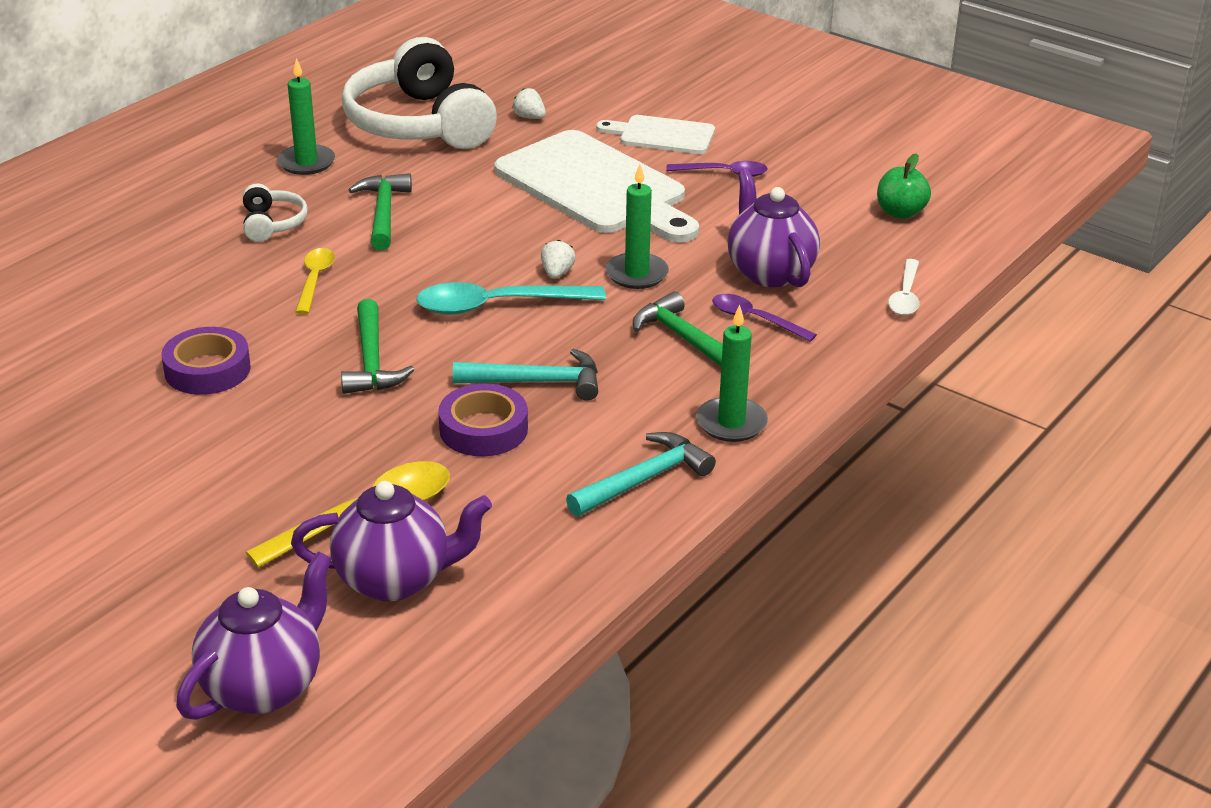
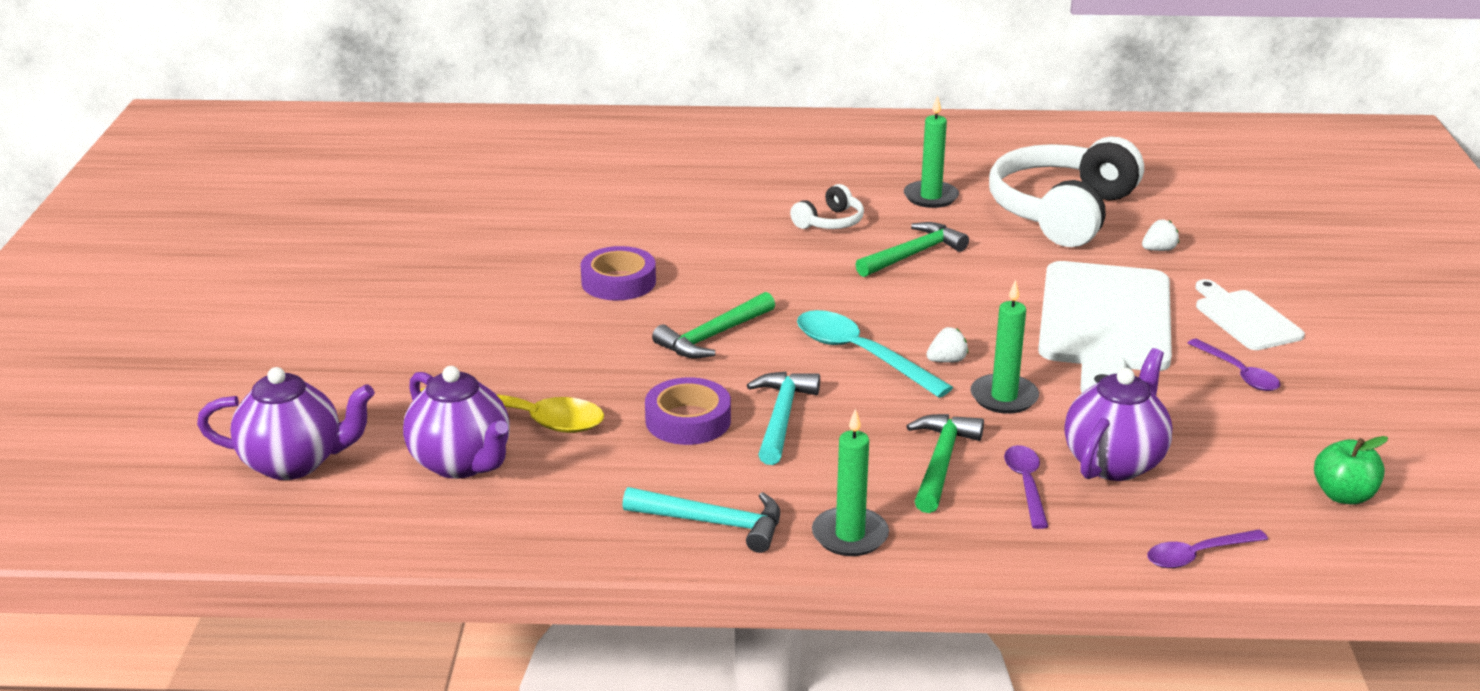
camera: 55 degrees right, 5 degrees down
yellow spoon [295,248,335,314] -> none
turquoise hammer [453,349,598,400] -> turquoise hammer turned 135 degrees counterclockwise [747,372,820,465]
white strawberry [512,88,546,119] -> white strawberry turned 60 degrees clockwise [1142,220,1179,251]
white spoon [888,259,920,315] -> purple spoon [1147,529,1268,568]

